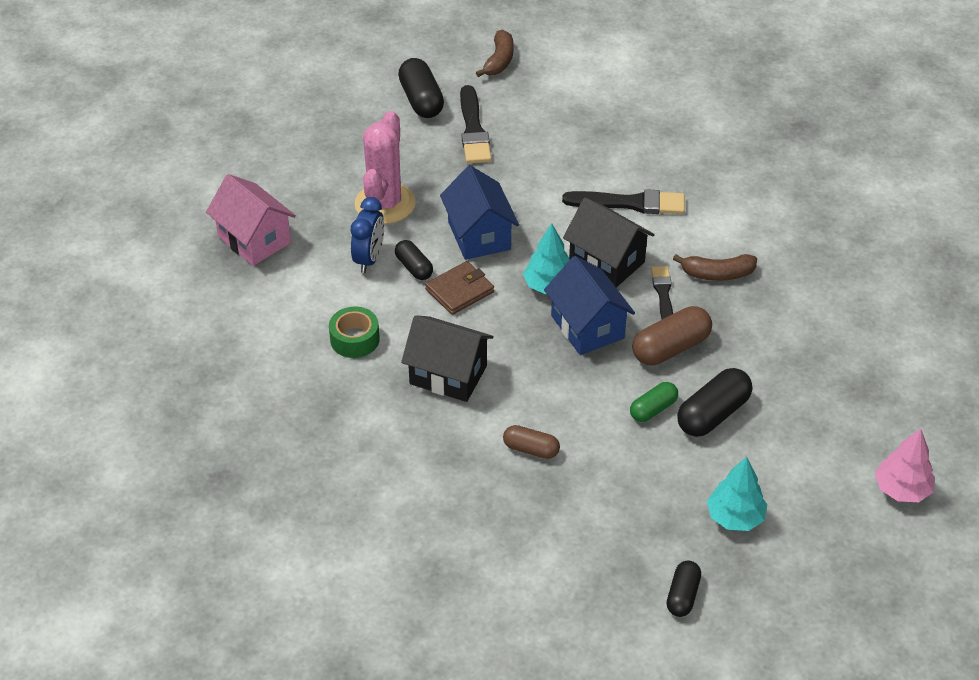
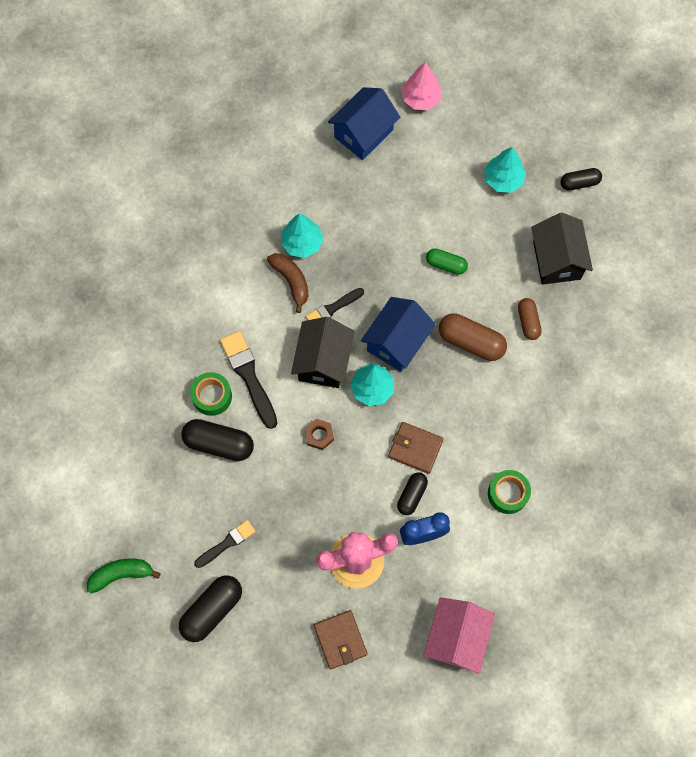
camera: 120 degrees left, 25 degrees up
black house [401,315,494,402] -> black house moved to [531,213,593,285]
blue house [440,166,519,260] -> blue house moved to [328,87,400,160]
black brush [460,85,492,163] -> black brush [194,520,256,568], size x0.62
brown banana [476,30,514,77] -> green banana [87,558,161,593]
brown capsule [632,306,712,365] -> brown capsule moved to [439,313,507,361]
black capsule [677,368,752,437] -> black capsule moved to [181,419,254,461]
none -> green tape [190,372,232,416]
none -> turquoise tree [281,214,323,258]
none -> brown nut [305,419,334,450]
none -> brown wallet [313,610,367,670]

